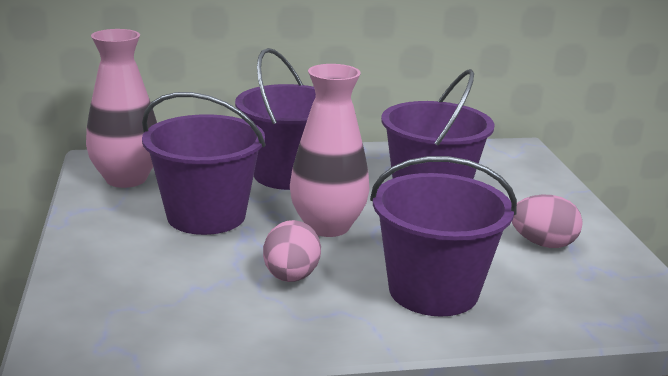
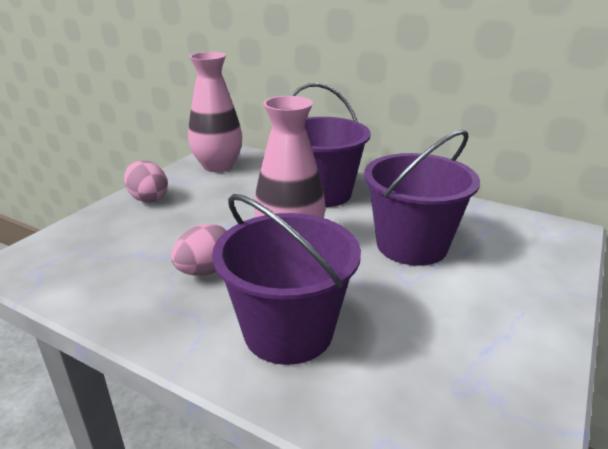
camera: 40 degrees right, 5 degrees up
purple bucket [142,92,266,235] -> none
pink egg [512,195,583,248] -> pink egg moved to [124,161,168,203]

